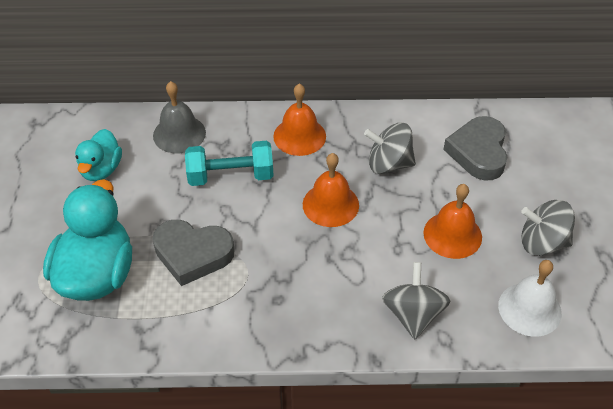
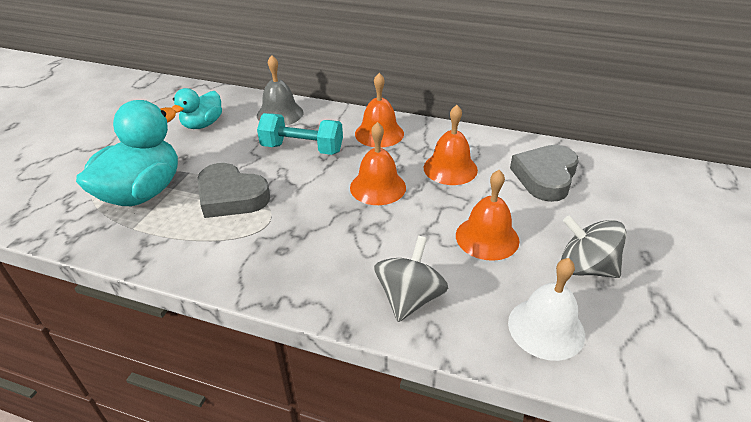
camera: 20 degrees right, 10 degrees down
grey spinning top [364,123,416,174] -> orange bell [424,105,478,185]

